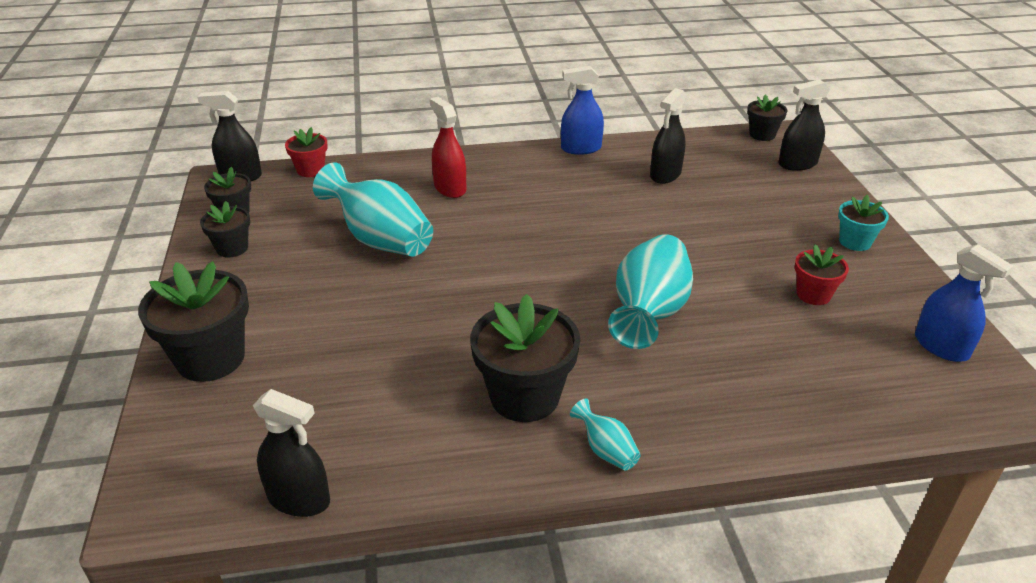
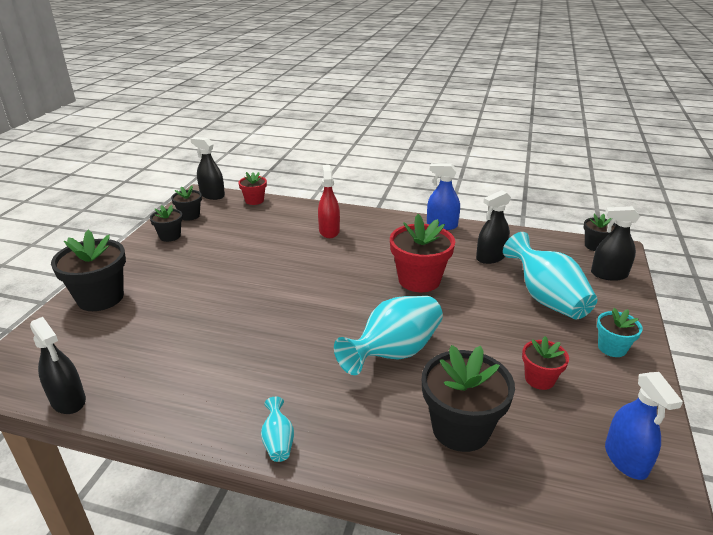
camera: 25 degrees right, 5 degrees down
turquoise vase [313,162,433,257] -> turquoise vase moved to [503,232,597,319]
black flower pot [470,294,580,422] -> black flower pot moved to [422,345,515,452]
none -> red flower pot [390,214,455,292]

